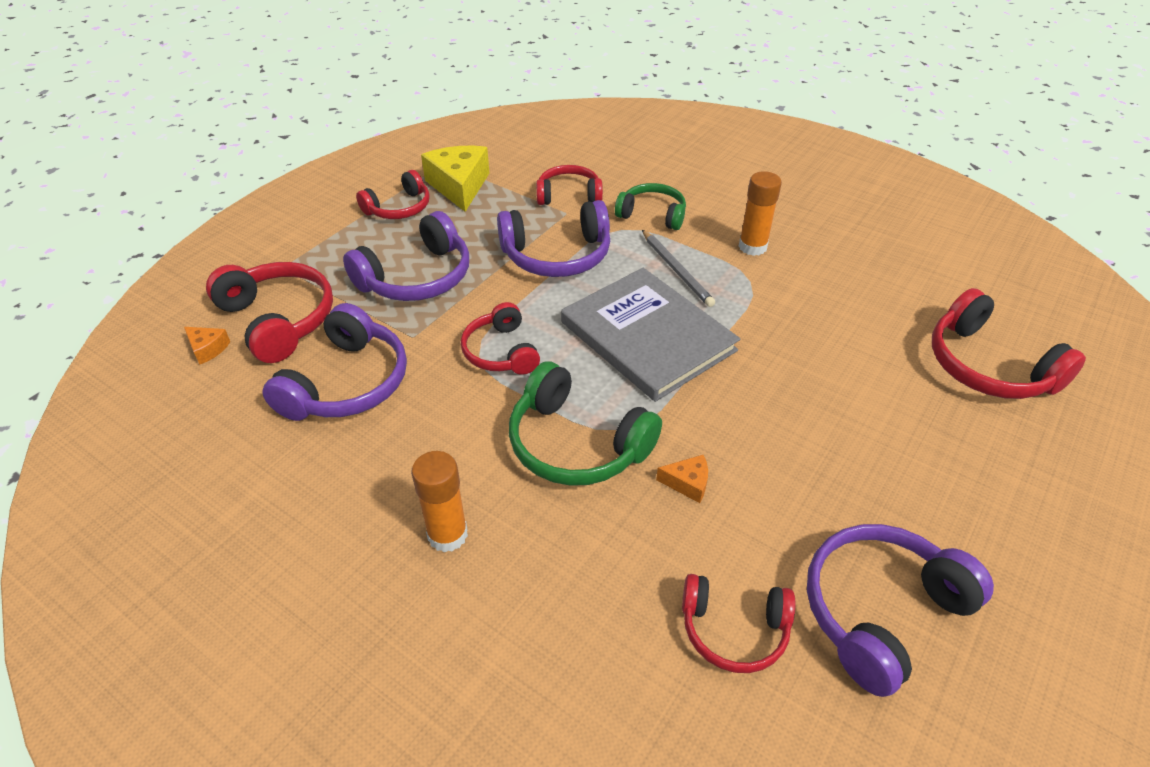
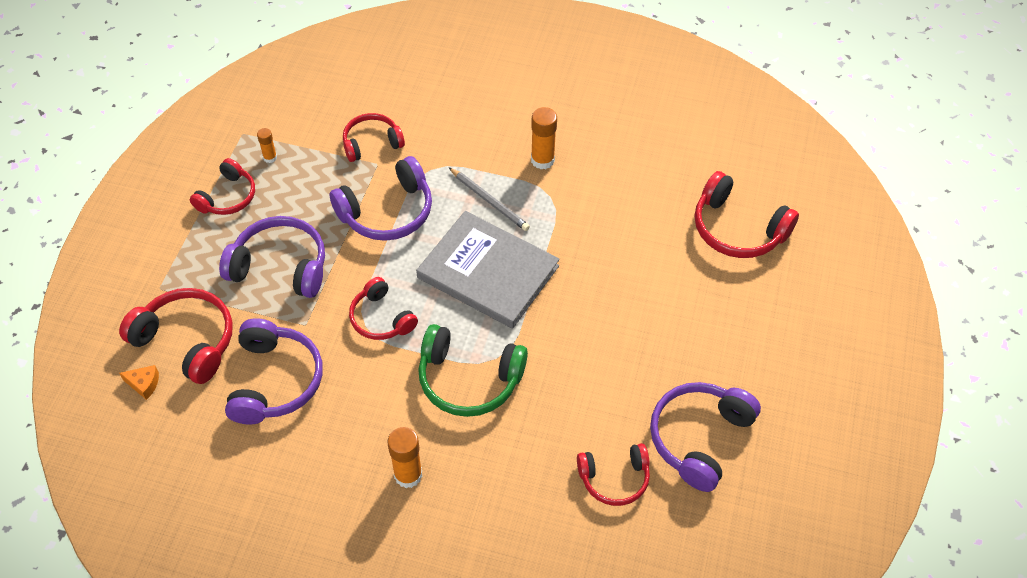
camera: 20 degrees left, 10 degrees up
purple headphones [343,211,469,301] -> purple headphones turned 105 degrees counterclockwise [219,216,325,298]
yellow cheese [421,146,489,212] -> orange glue stick [257,128,277,163]
green headphones [615,183,686,230] -> none
orange cheese [656,455,708,503] -> none

